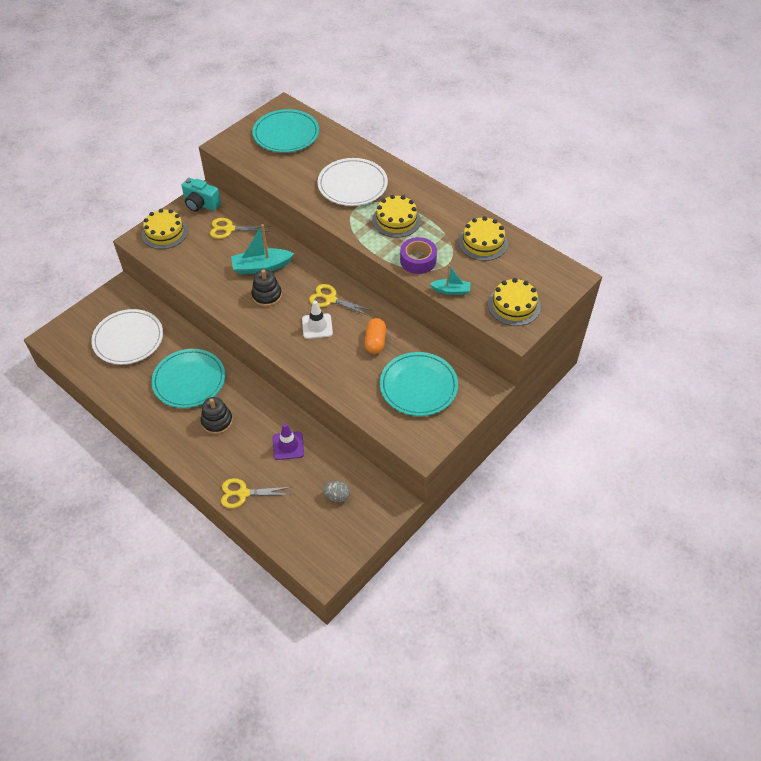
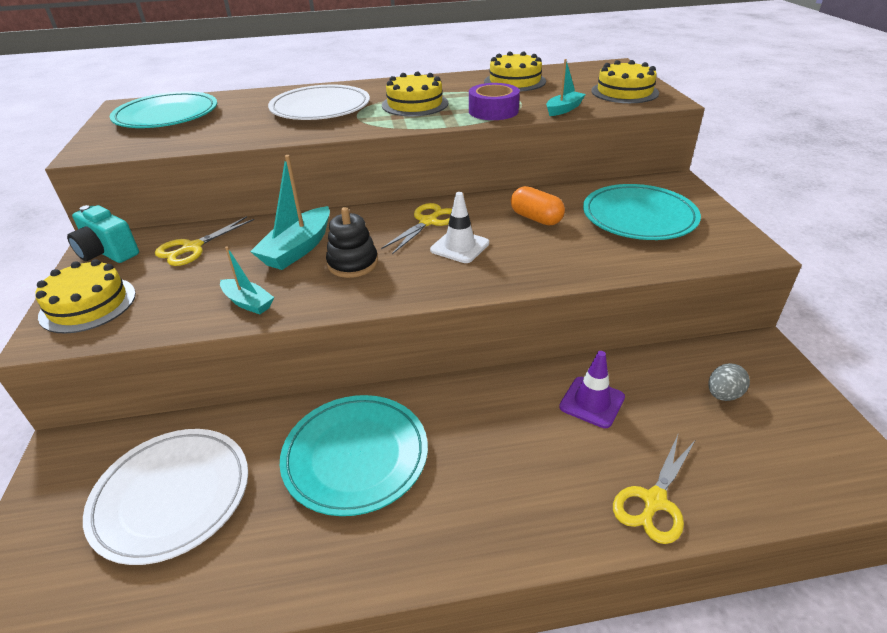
camera: 50 degrees left, 15 degrees down
turquoise camera [182,178,221,212] -> turquoise camera turned 60 degrees clockwise [67,205,139,263]
black stacking toy [201,397,233,434] -> none
yellow scissors [309,284,371,316] -> yellow scissors turned 150 degrees clockwise [381,203,452,254]
none -> turquoise boat [220,246,274,315]

